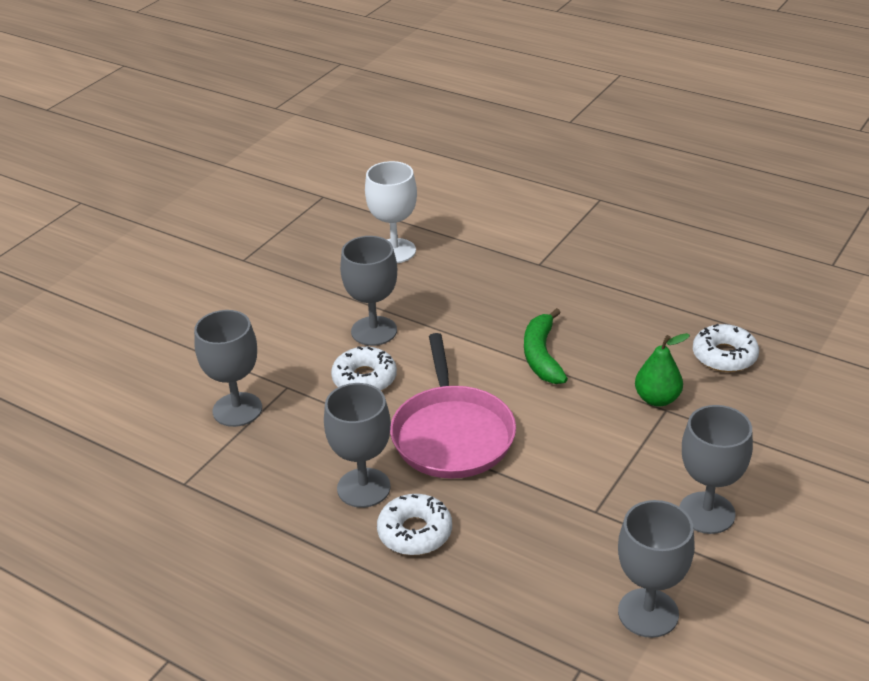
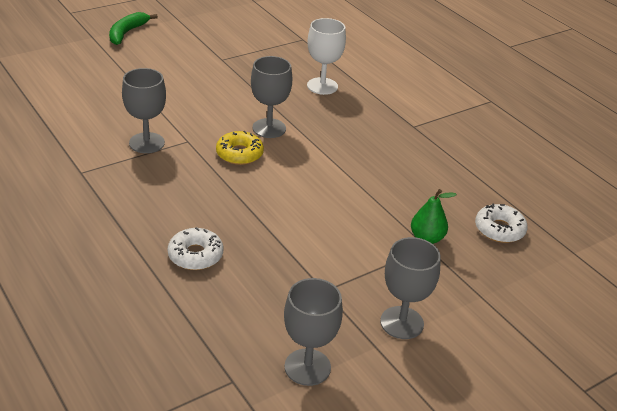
camera: 20 degrees right, 0 degrees up
grey goblet [324,383,391,508] -> none
white donut [331,346,397,391] -> yellow donut [216,131,264,165]
pink pan [390,333,516,479] -> none
green banana [524,308,568,384] -> green banana moved to [109,12,158,45]

